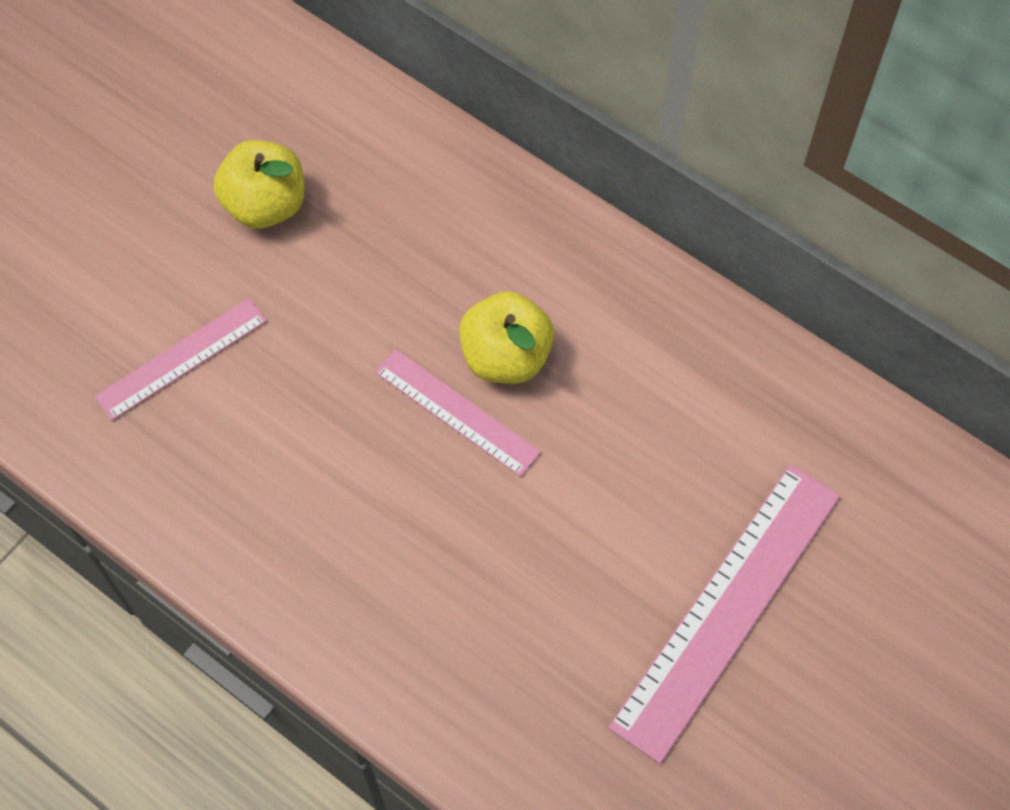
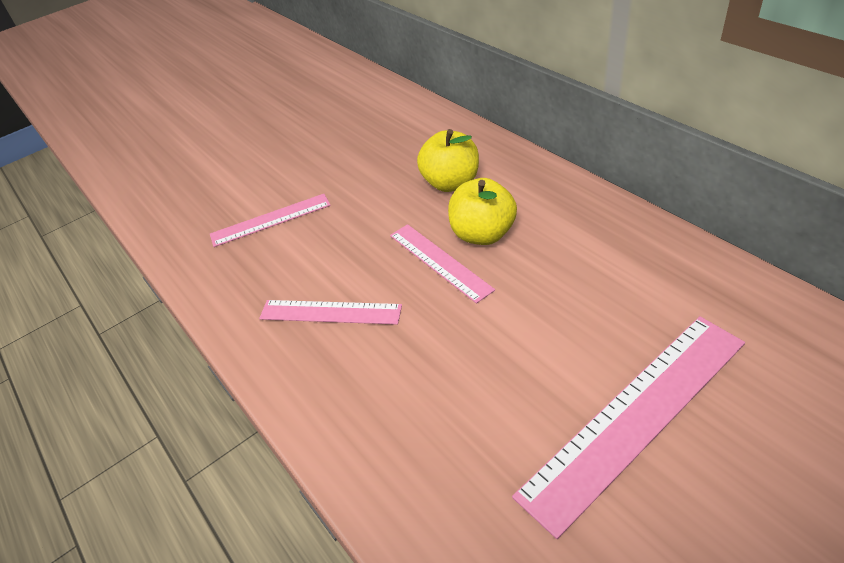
camera: 20 degrees right, 20 degrees down
yellow apple [213,140,305,229] -> yellow apple moved to [417,129,479,192]
none -> pink ruler [259,300,402,325]

